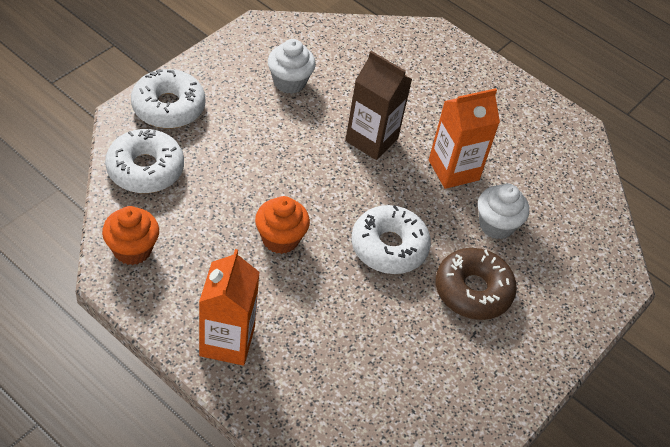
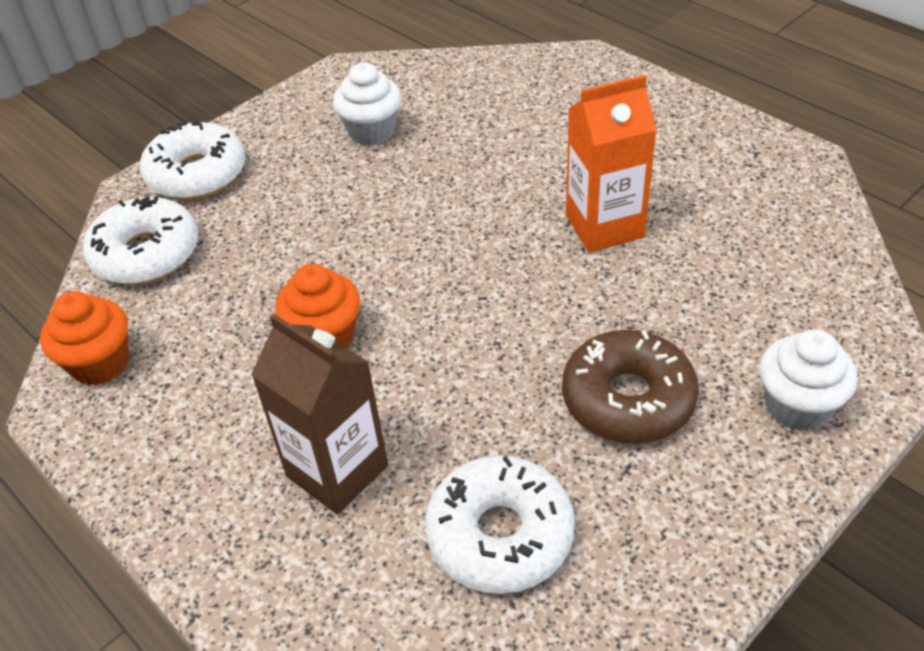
camera: 15 degrees right, 5 degrees down
orange carton [199,249,260,366] -> none
brown carton [345,51,412,160] -> brown carton moved to [251,313,388,514]
white donut [351,205,431,274] -> white donut moved to [425,455,575,594]
white cupcake [478,184,529,239] -> white cupcake moved to [759,329,858,431]

